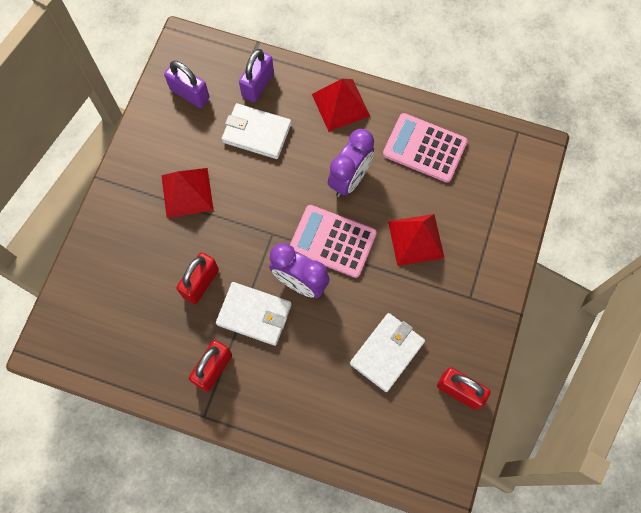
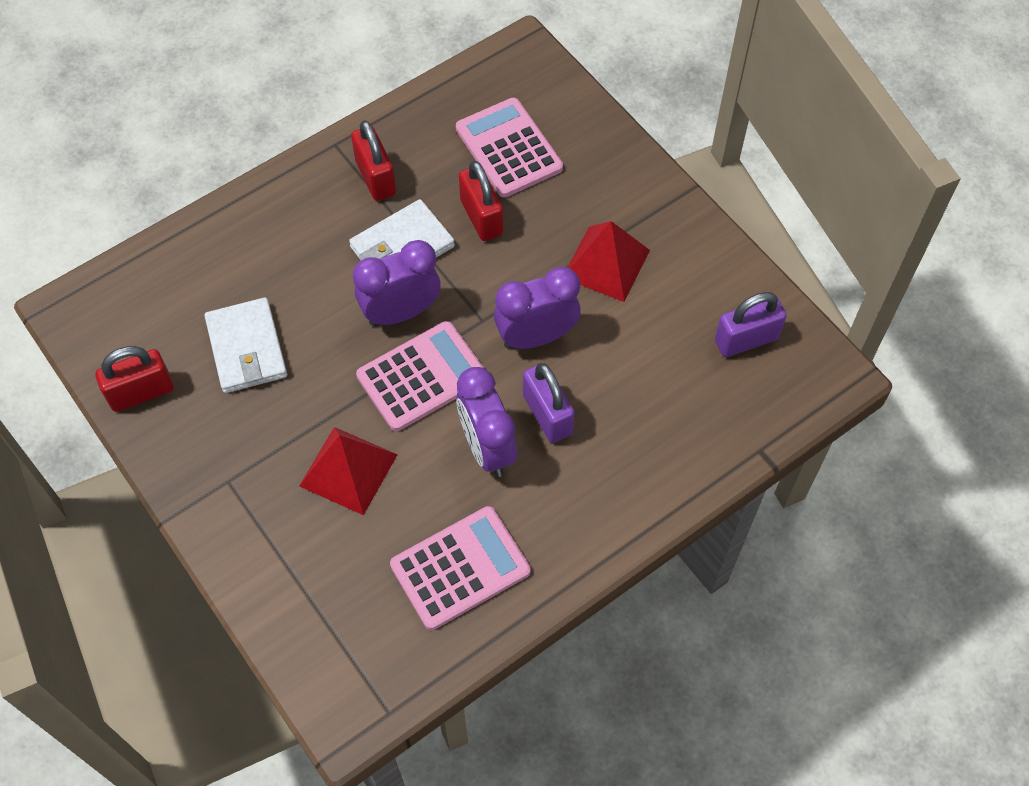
camera: 125 degrees right, 10 degrees down
white wallet [222,103,291,159] -> none
purple padlock [239,49,274,102] -> purple padlock moved to [523,363,575,443]
red pyramid [312,79,370,132] -> none
none -> pink calculator [456,98,563,197]
none -> purple clock [494,267,581,349]

